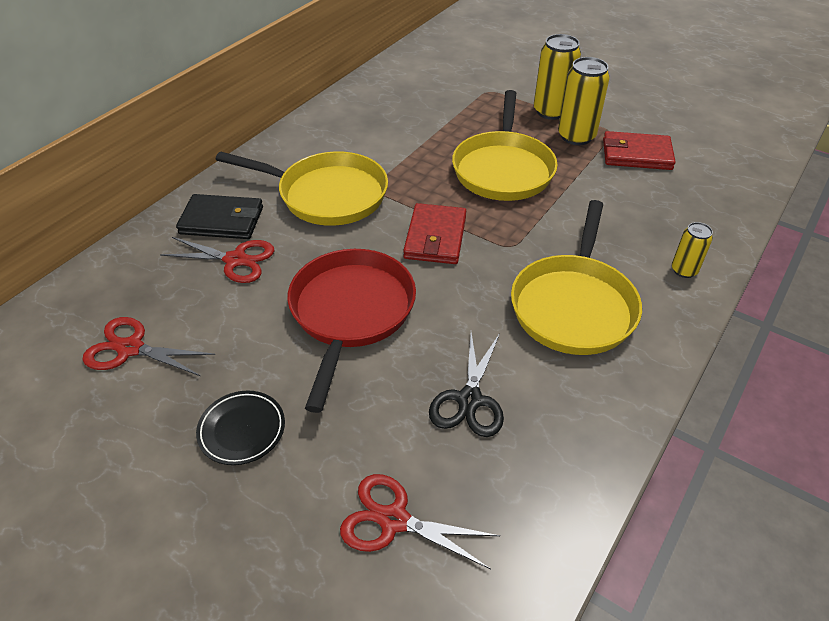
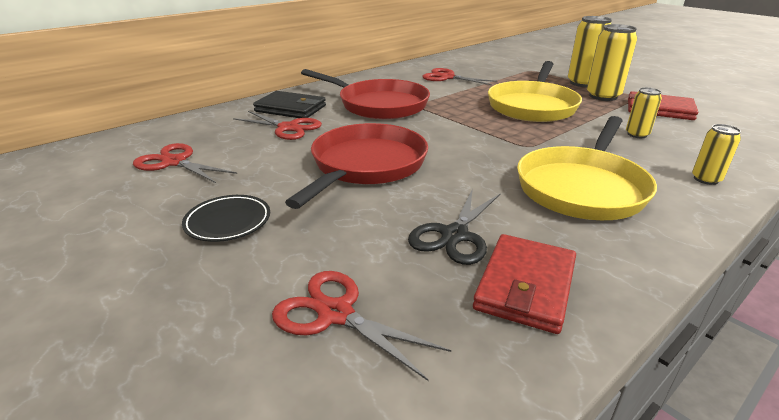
camera: 15 degrees right, 15 degrees down
yellow pan [216,151,388,226] -> red pan [301,69,430,119]
red wallet [403,203,466,264] -> red wallet moved to [473,234,576,334]
none -> red scissors [422,68,497,85]
none -> yellow can [626,87,662,138]

